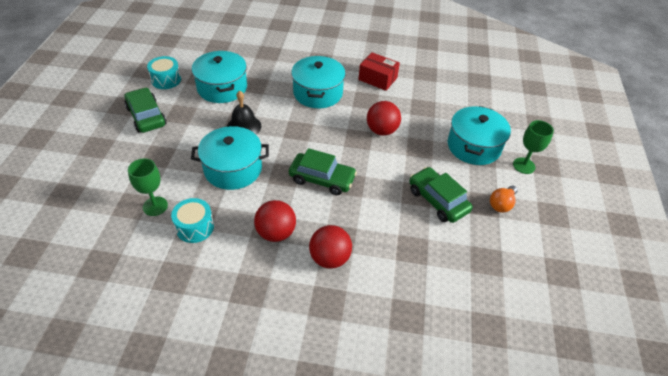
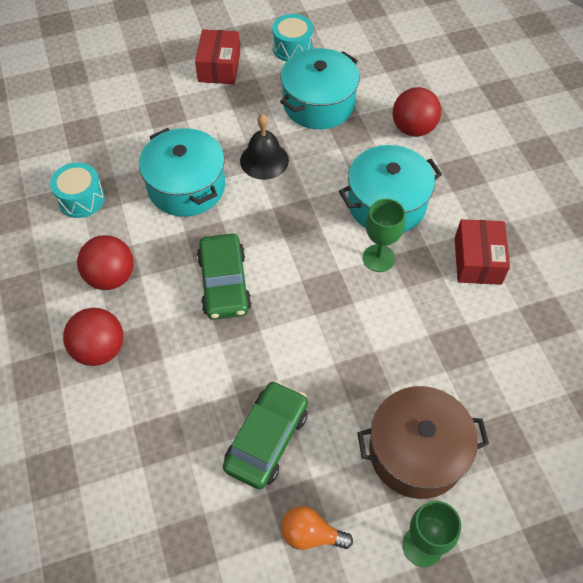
camera: 65 degrees right, 10 degrees up
green car [124,87,167,133] -> red box [195,29,240,84]
green goblet [128,158,168,216] -> green goblet moved to [363,199,405,272]
red ball [367,101,401,136] -> red ball moved to [393,87,441,137]
turquoise pot [448,106,511,165] -> brown pot [358,386,489,499]

